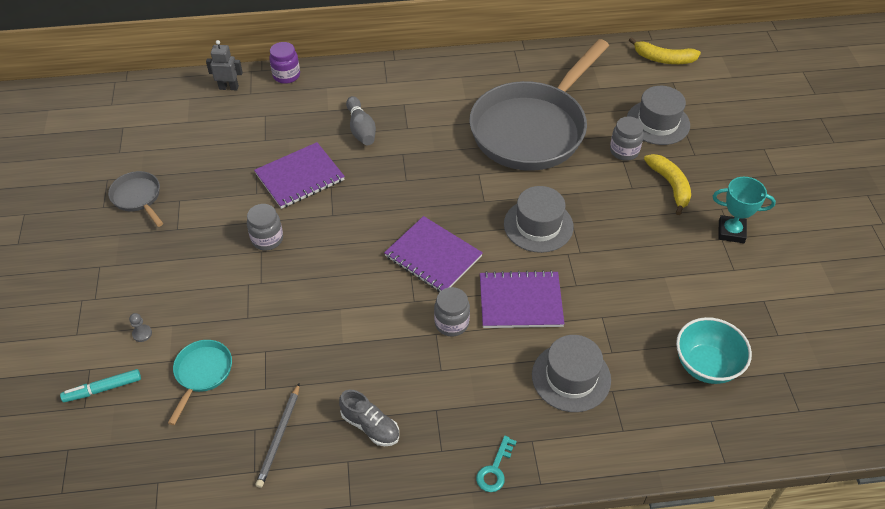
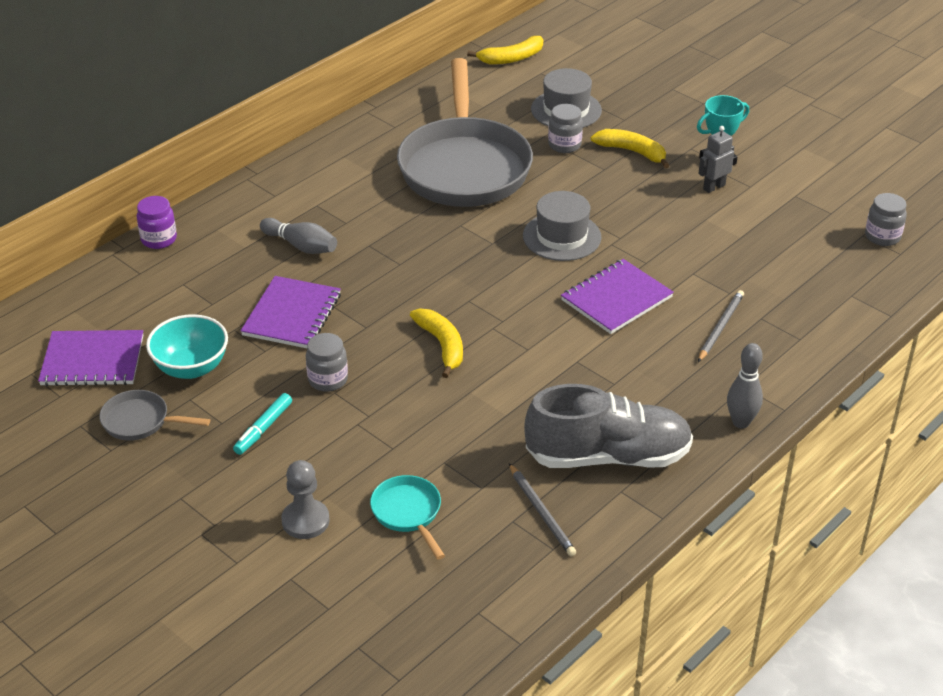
camera: 40 degrees left, 10 degrees down
turquoise marker [60,369,141,402] -> turquoise marker moved to [233,393,292,455]
grey pawn [129,313,152,342] -> grey pawn [281,460,330,539], size x1.98
grey robot [206,40,243,90] -> grey robot moved to [698,126,734,193]
grey shoe [339,390,399,446] -> grey shoe [524,384,693,468], size x2.09
purple notebook [384,216,483,292] -> purple notebook moved to [38,330,143,386]
grey jar [434,287,470,337] -> grey jar moved to [865,193,907,246]
turquoise key [476,436,517,492] -> grey bowling pin [727,343,763,428]
grey hat [532,335,611,412] -> grey pencil [698,290,744,362]
turquoise bowl [676,317,752,384] -> turquoise bowl moved to [146,314,228,379]
none -> yellow banana [410,309,463,378]

